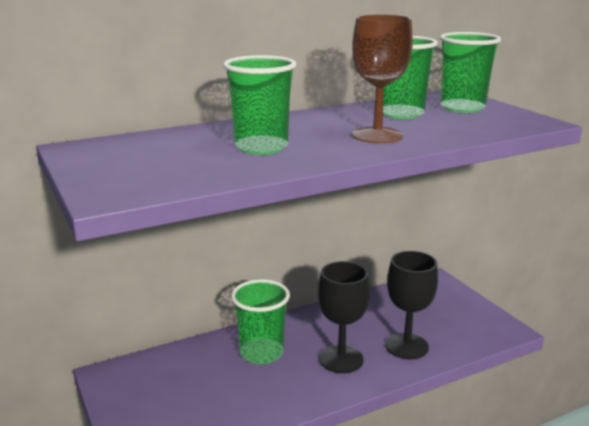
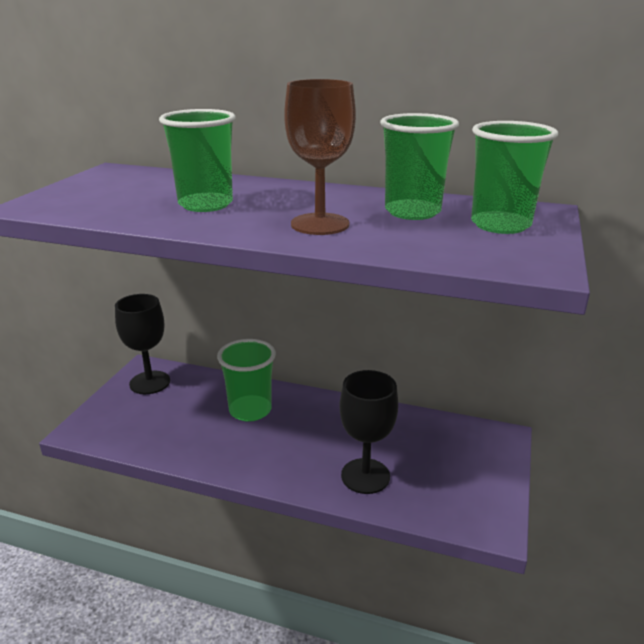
camera: 45 degrees right, 5 degrees up
black goblet [318,261,370,373] -> black goblet moved to [115,294,170,394]

